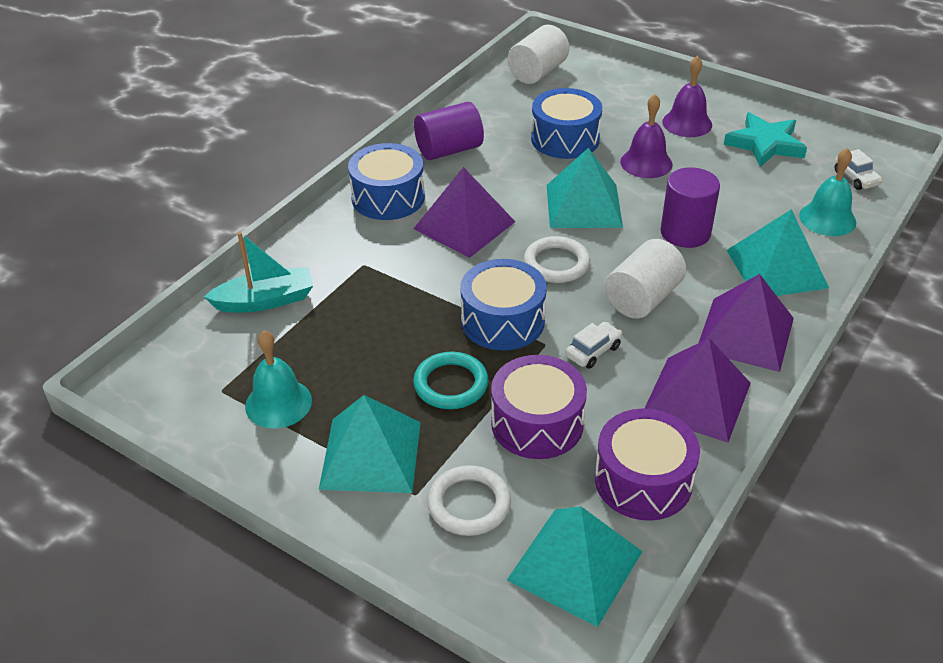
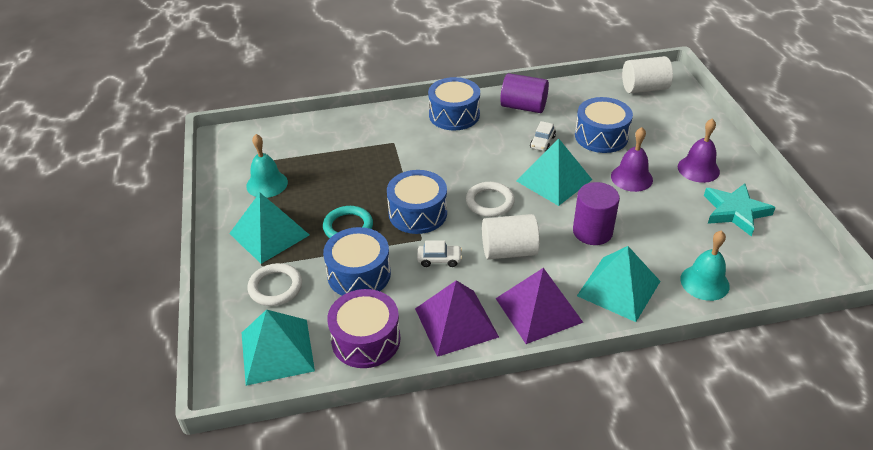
camera: 45 degrees right, 0 degrees up
turquoise boat [204,232,313,312] -> none
purple pyramid [414,167,515,258] -> none
purple drum [491,355,587,459] -> blue drum [323,227,391,296]
white car [835,149,882,190] -> white car moved to [530,121,556,151]

